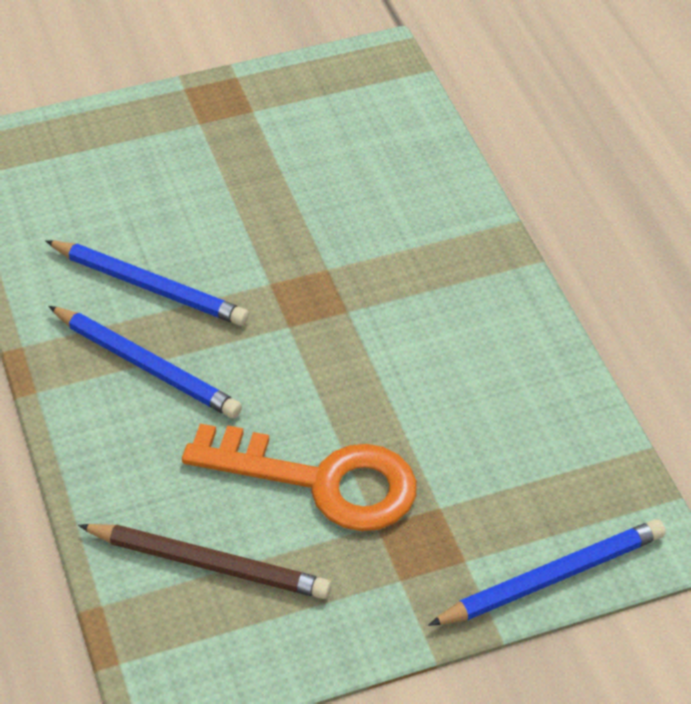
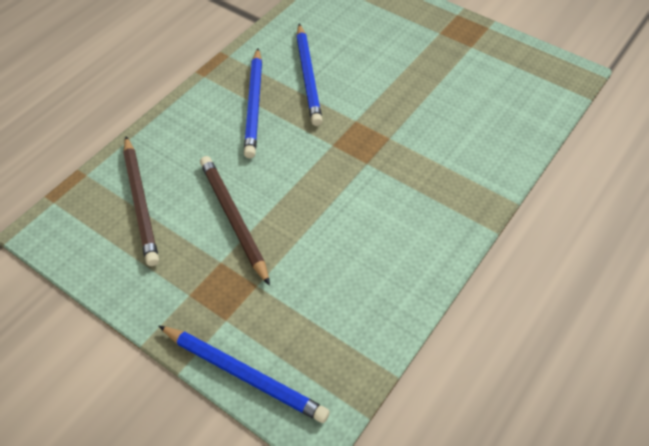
camera: 55 degrees right, 5 degrees up
orange key [182,424,417,531] -> brown pencil [200,156,270,286]

